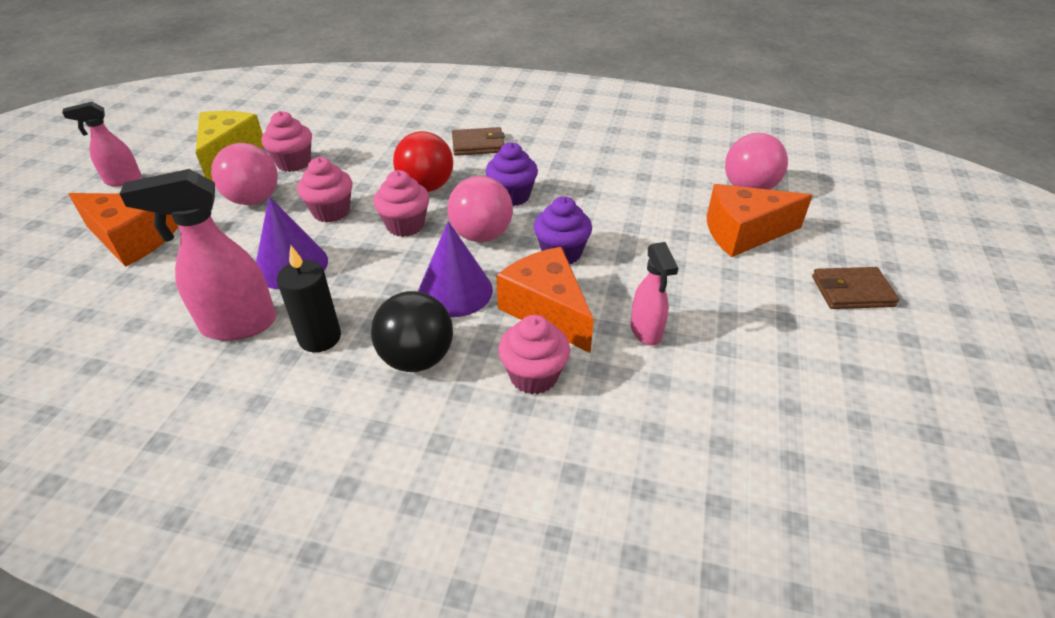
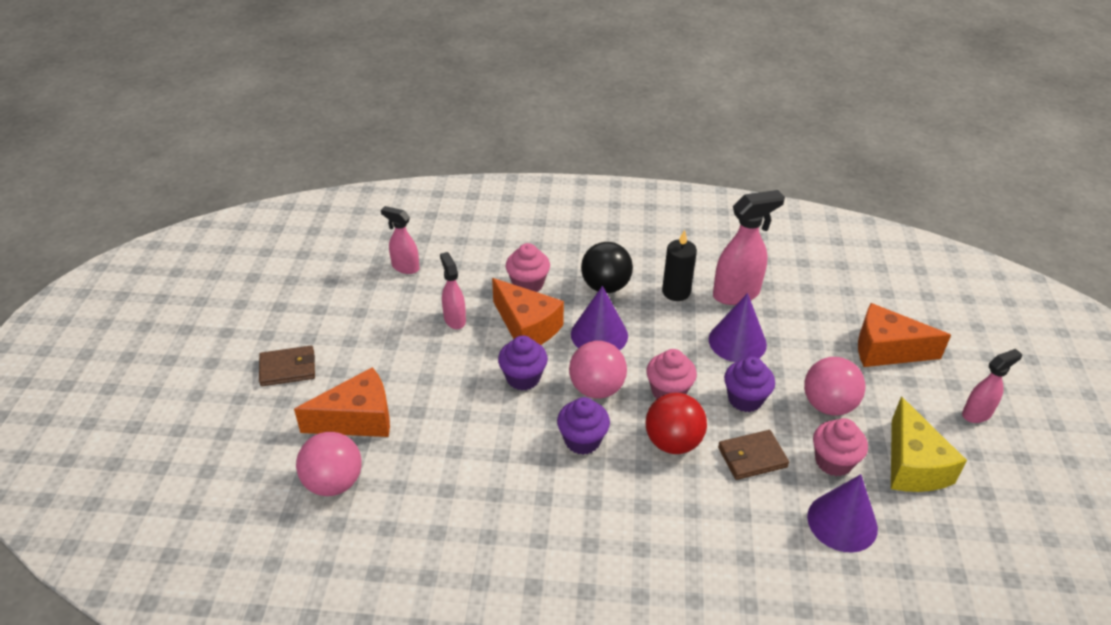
camera: 170 degrees right, 0 degrees up
pink cupcake [297,157,352,223] -> purple cupcake [724,356,775,412]
brown wallet [452,127,505,156] -> brown wallet moved to [718,430,789,480]
none -> pink spray bottle [381,206,419,274]
none -> purple cone [807,474,878,553]

